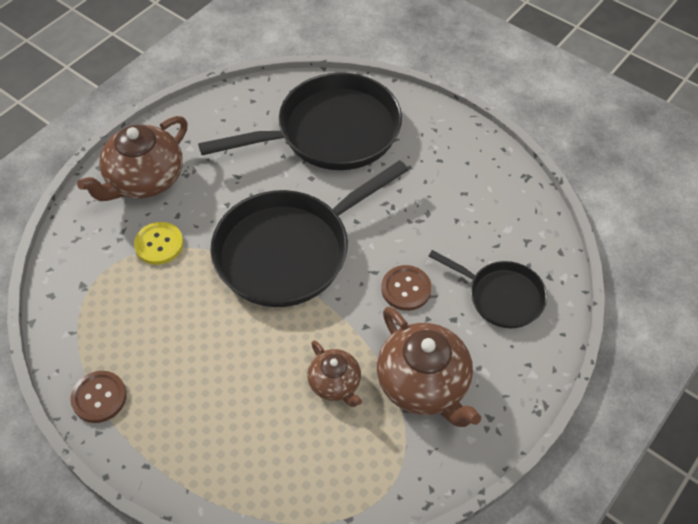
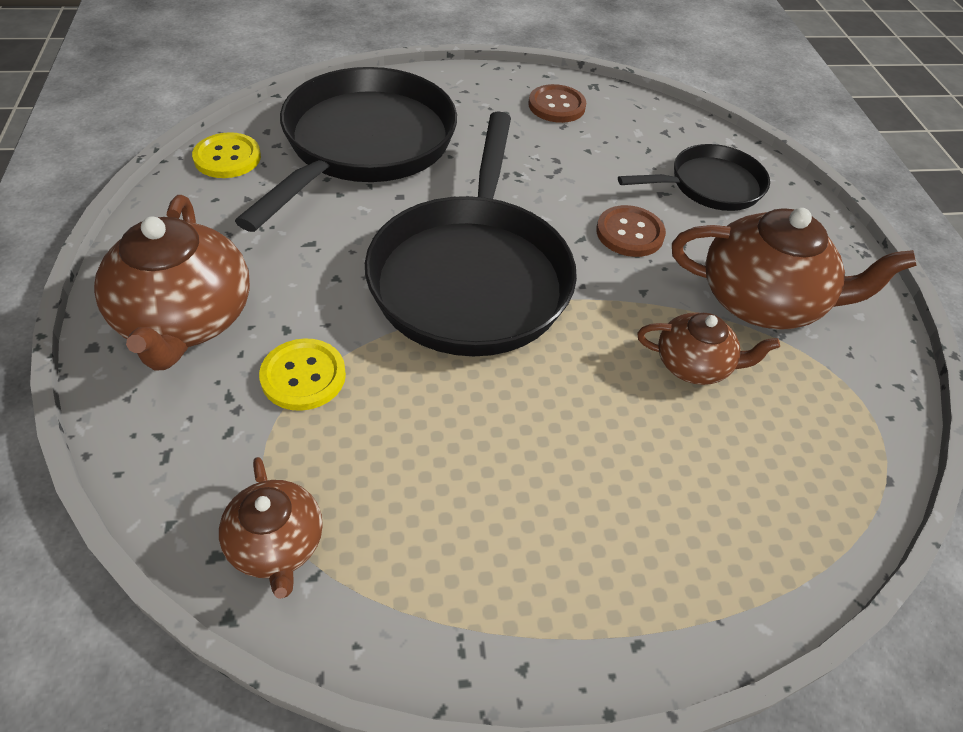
camera: 50 degrees left, 5 degrees down
brown button [70,371,127,423] -> brown button moved to [528,84,586,123]
none -> yellow button [192,132,261,178]
none -> brown teapot [219,457,323,599]

